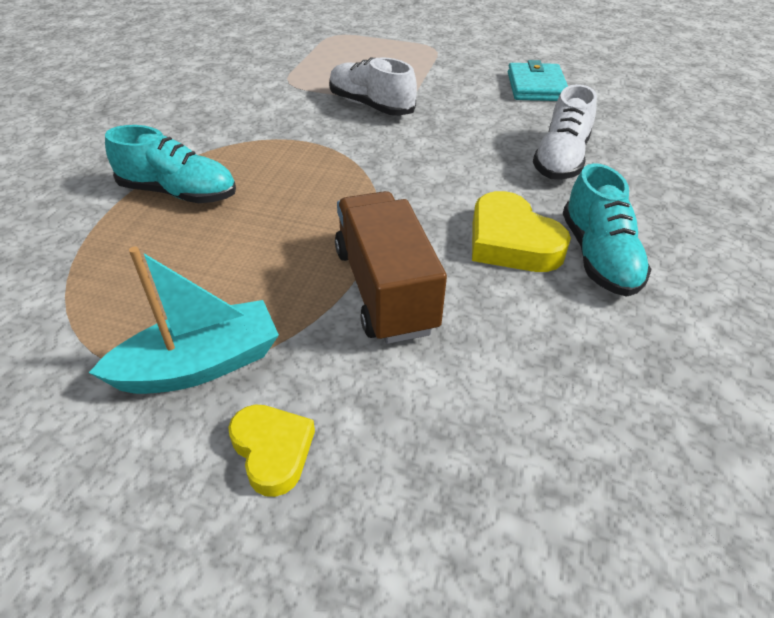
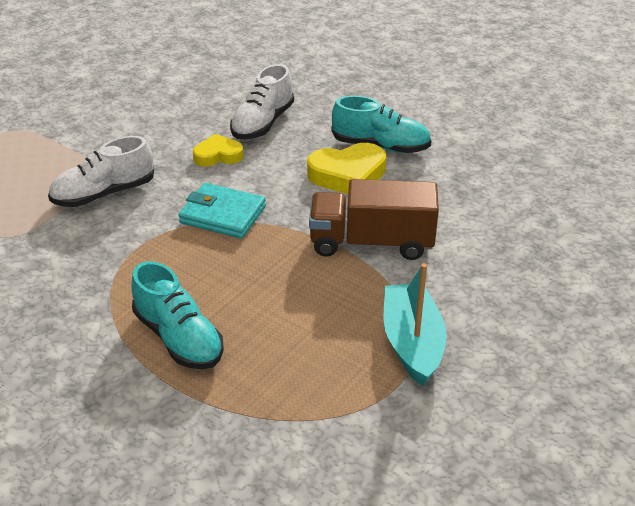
camera: 70 degrees left, 5 degrees down
turquoise shoe [105,125,236,203] -> turquoise shoe turned 105 degrees clockwise [131,261,224,369]
yellow heart [228,404,315,497] -> yellow heart moved to [193,134,244,167]
turquoise wallet [508,60,568,101] -> turquoise wallet moved to [178,183,266,239]
white shoe [533,84,597,180] -> white shoe turned 75 degrees clockwise [230,64,294,139]

